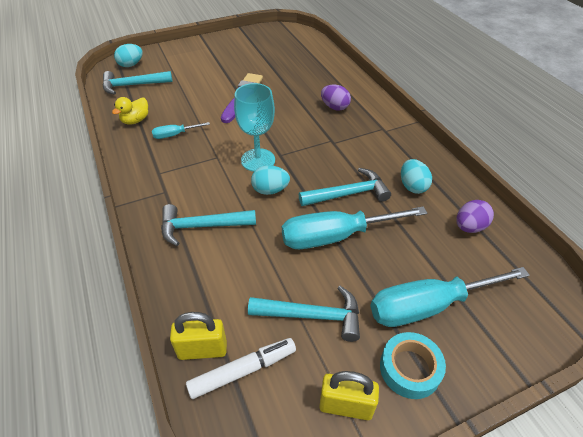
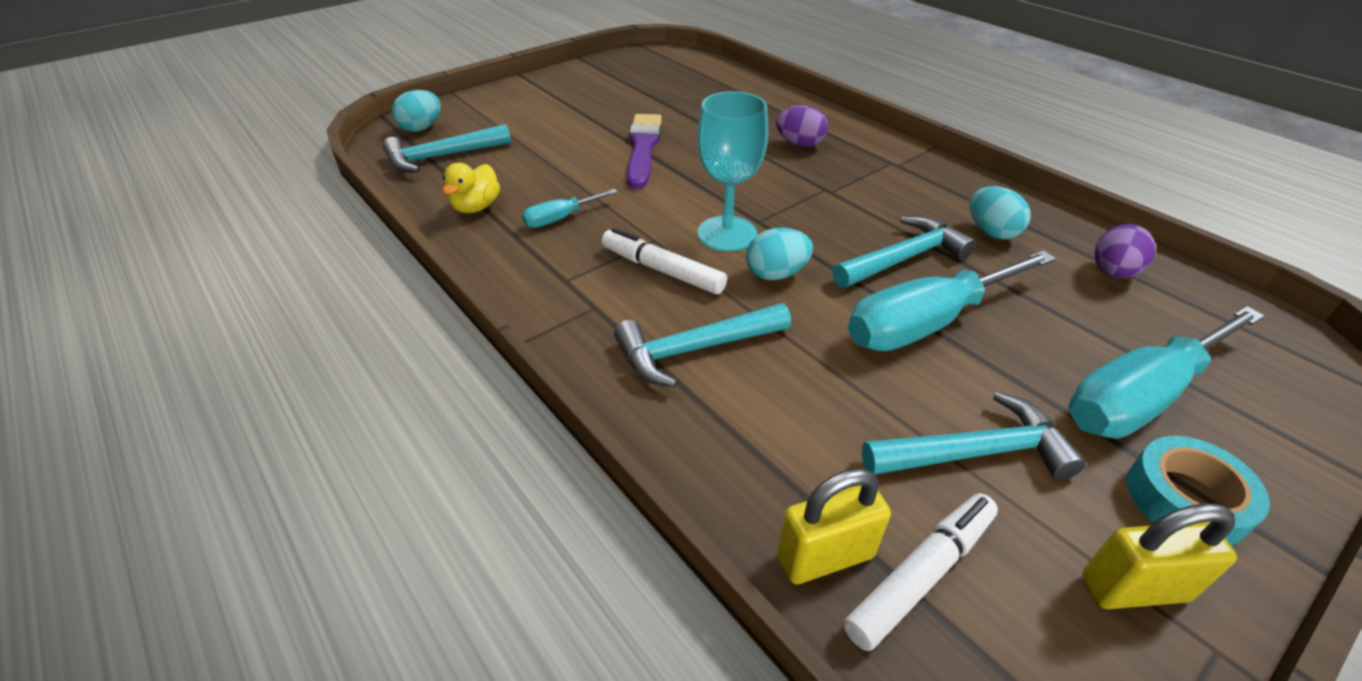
camera: 15 degrees left, 5 degrees down
none -> white marker [602,228,727,294]

